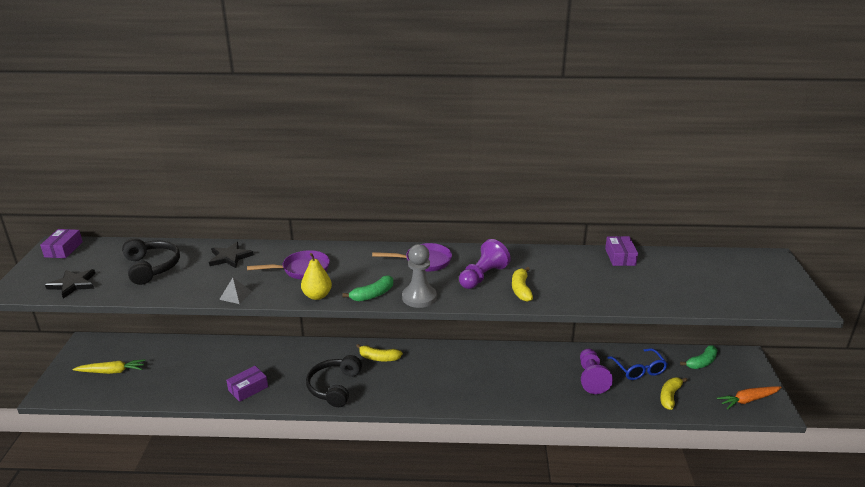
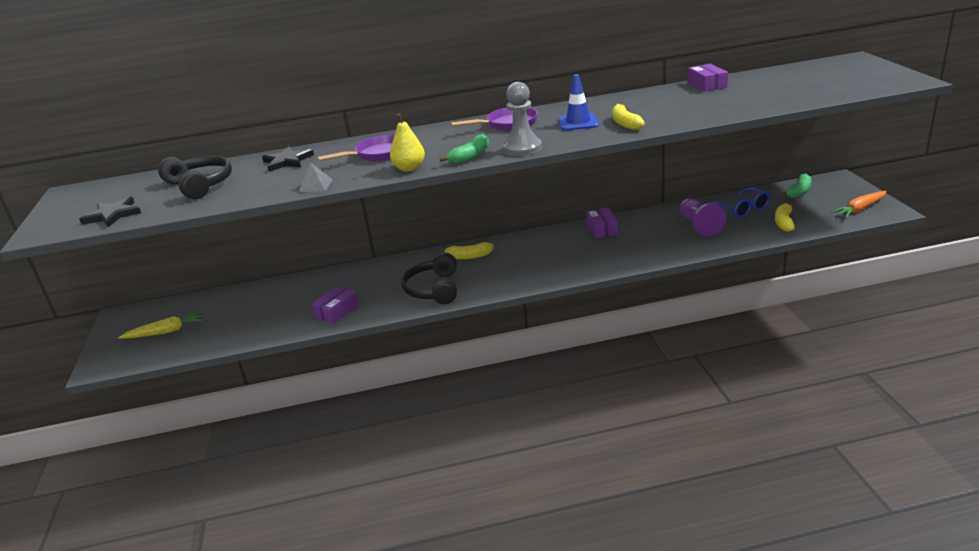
camera: 10 degrees left, 0 degrees up
purple box [40,229,83,258] -> purple box moved to [586,208,618,238]
purple pawn [459,239,511,289] -> blue traffic cone [558,74,599,131]

